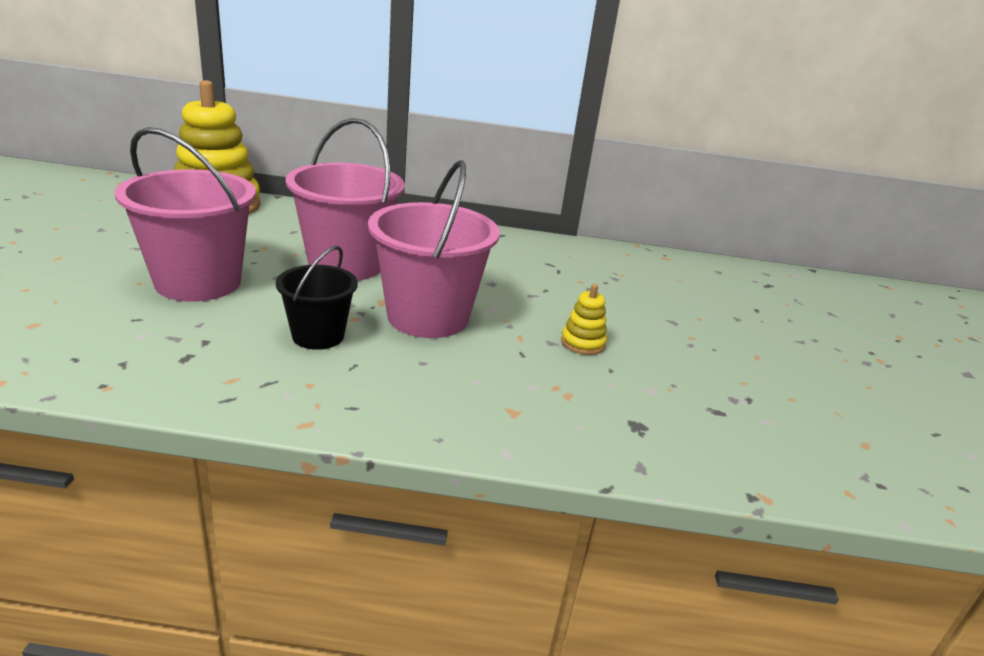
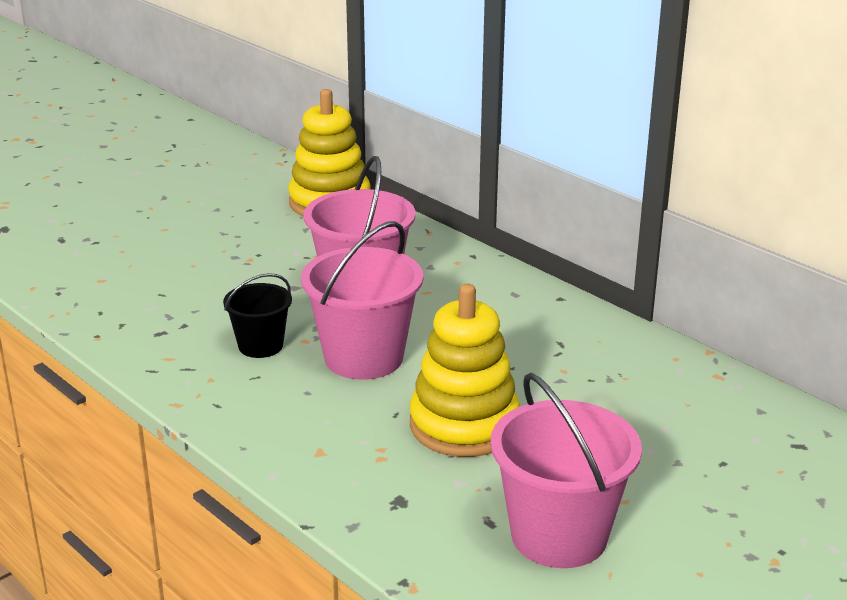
camera: 45 degrees right, 0 degrees up
pink bucket [115,127,256,302] -> pink bucket moved to [490,373,642,568]
yellow stacking toy [561,284,607,355] -> yellow stacking toy [410,284,520,457], size x2.37

